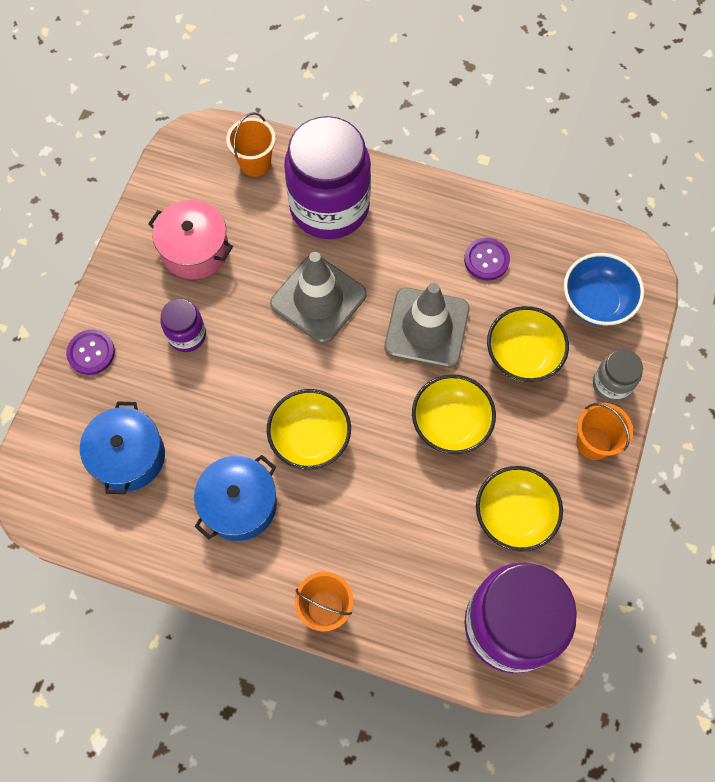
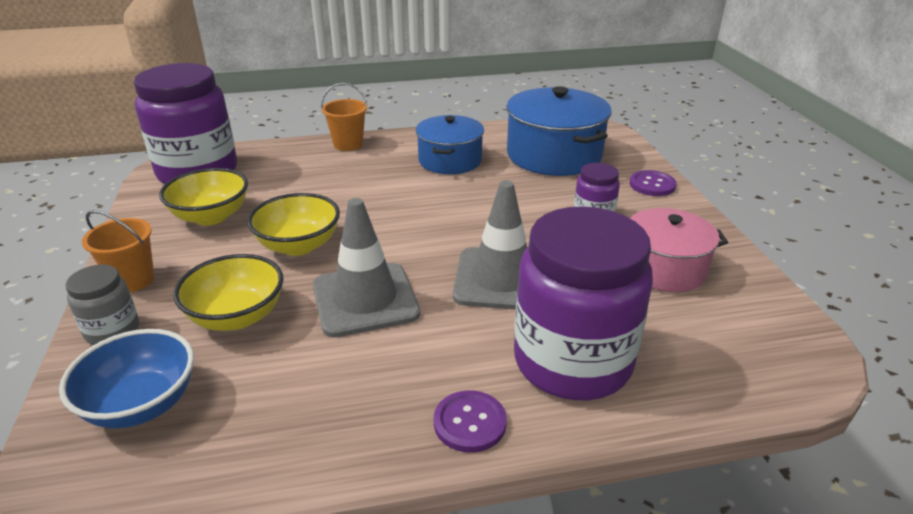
camera: 150 degrees right, 35 degrees down
blue pot [80,401,165,494] -> blue pot [506,86,611,176], size x1.52
orange bucket [226,112,276,177] -> none
yellow bowl [267,389,351,470] -> none
purple button [464,238,510,281] -> purple button moved to [434,390,507,452]

